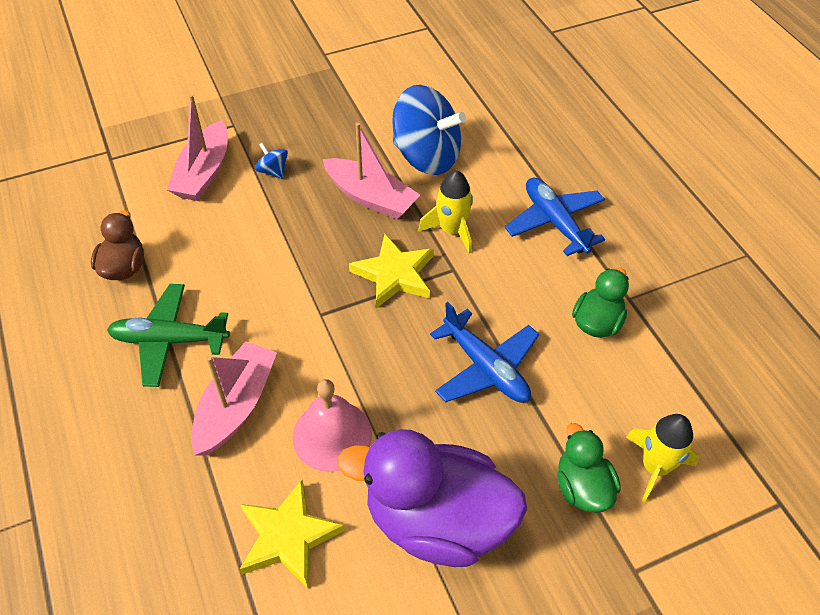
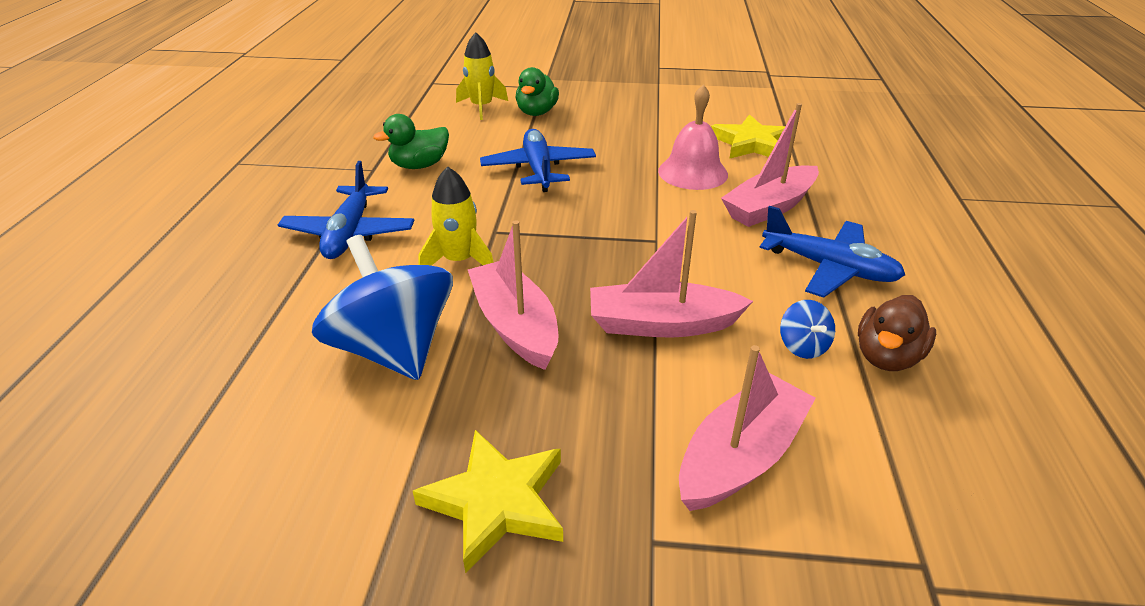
camera: 150 degrees left, 15 degrees down
green plane [107,284,230,387] -> blue plane [759,206,905,298]
blue spinning top [255,142,288,179] -> blue spinning top moved to [780,300,835,359]
purple duck [337,429,527,567] -> none
yellow star [349,234,434,308] -> yellow star moved to [413,430,563,574]
none -> pink boat [590,210,753,338]

